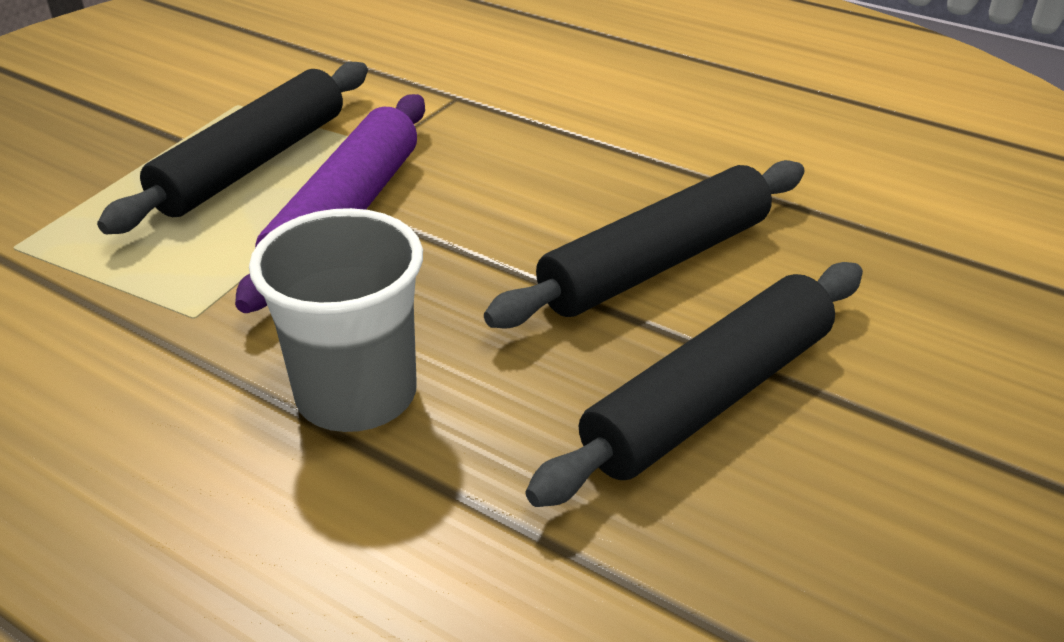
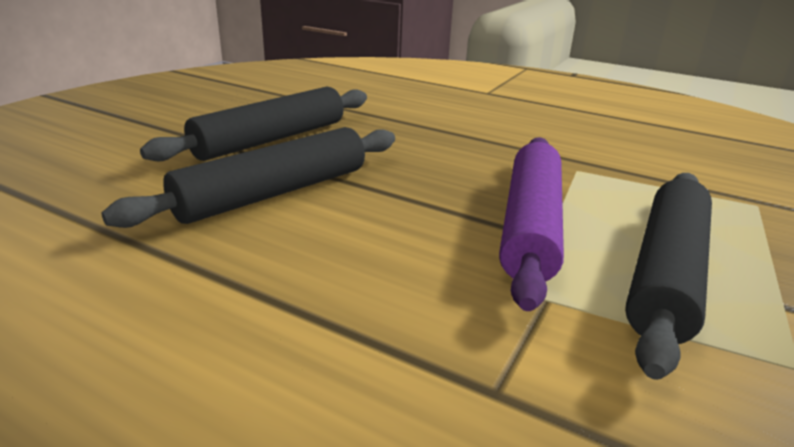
camera: 175 degrees right, 10 degrees down
grey cup [249,208,423,432] -> none

